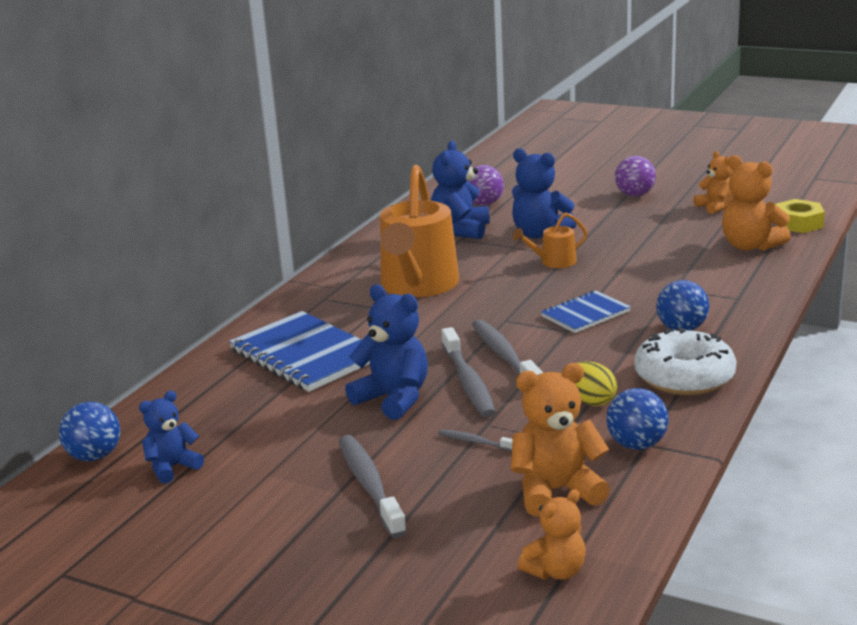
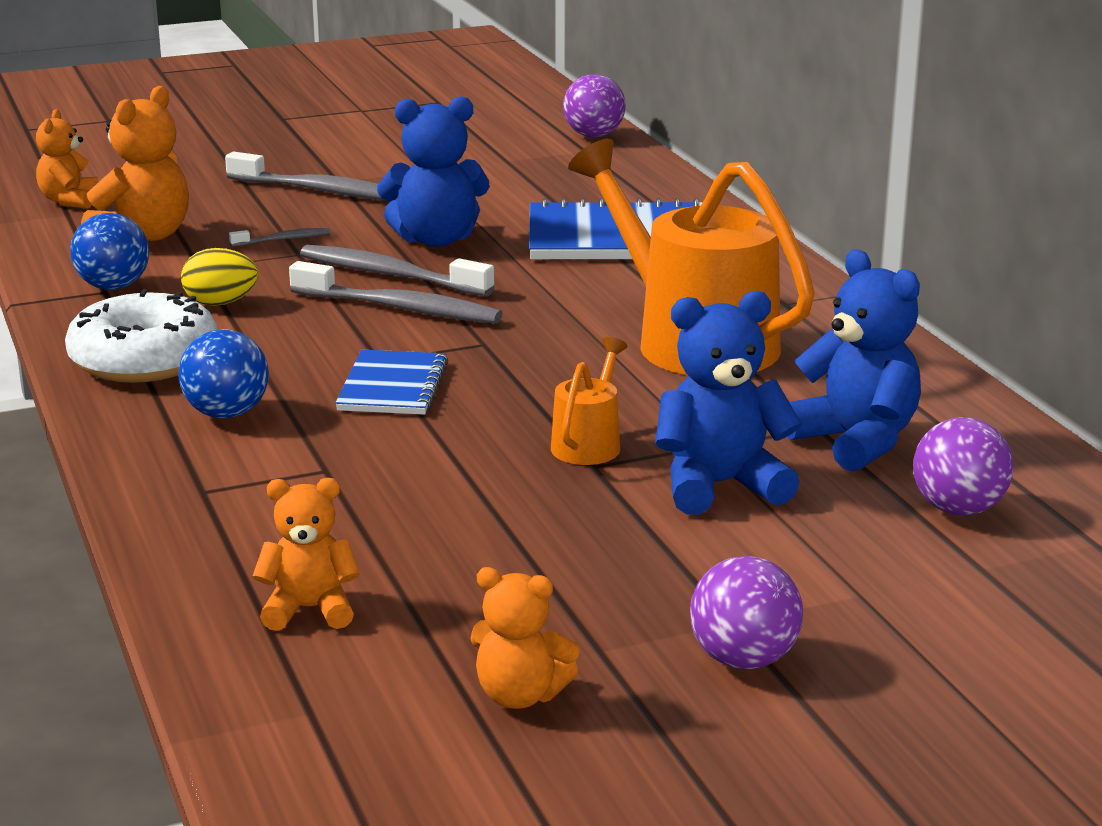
camera: 130 degrees right, 0 degrees up
blue ball [59,402,120,461] -> purple ball [563,74,626,137]
blue teddy bear [139,390,204,484] -> none
orange teddy bear [722,155,791,251] -> orange teddy bear [252,478,360,631], size x0.63
yellow nut [775,199,825,233] -> none

